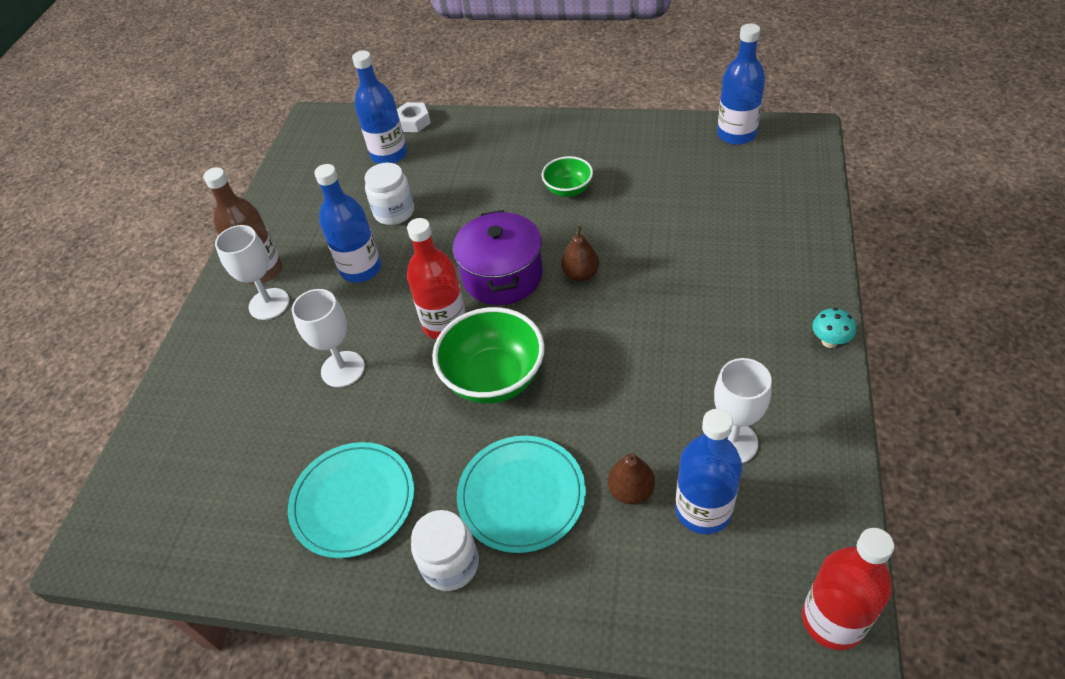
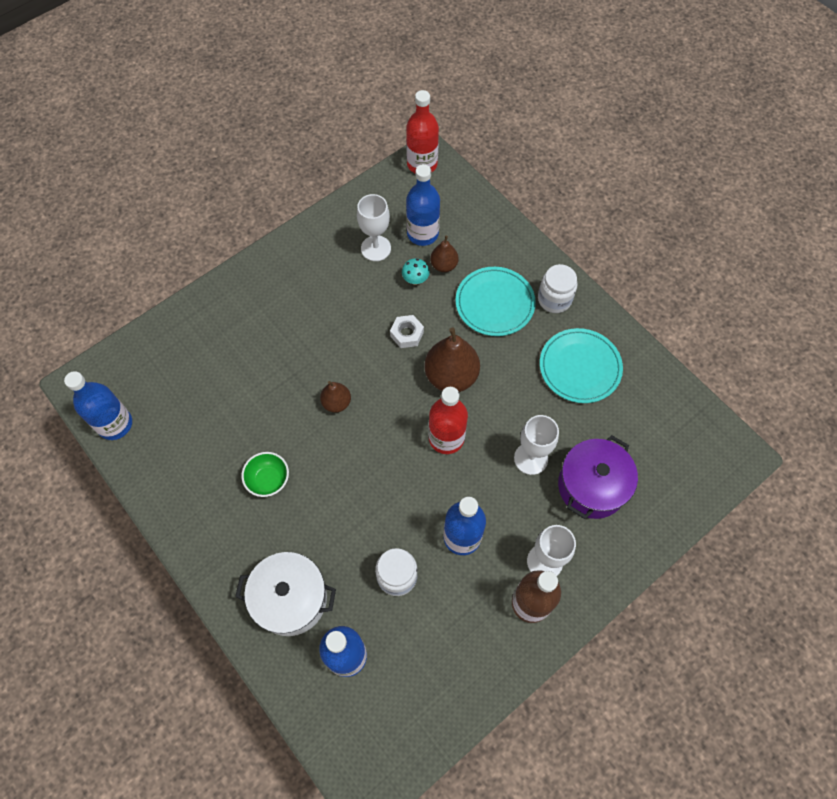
camera: 145 degrees left, 15 degrees up
white nut [397,102,431,132] -> white nut moved to [390,315,424,348]
green bowl [432,307,545,404] -> brown pear [424,328,480,392]
purple pot [453,210,543,305] -> purple pot moved to [558,435,638,519]
turquoise mushroom [812,308,856,348] -> turquoise mushroom moved to [402,258,430,285]
none -> white pot [235,552,336,636]

